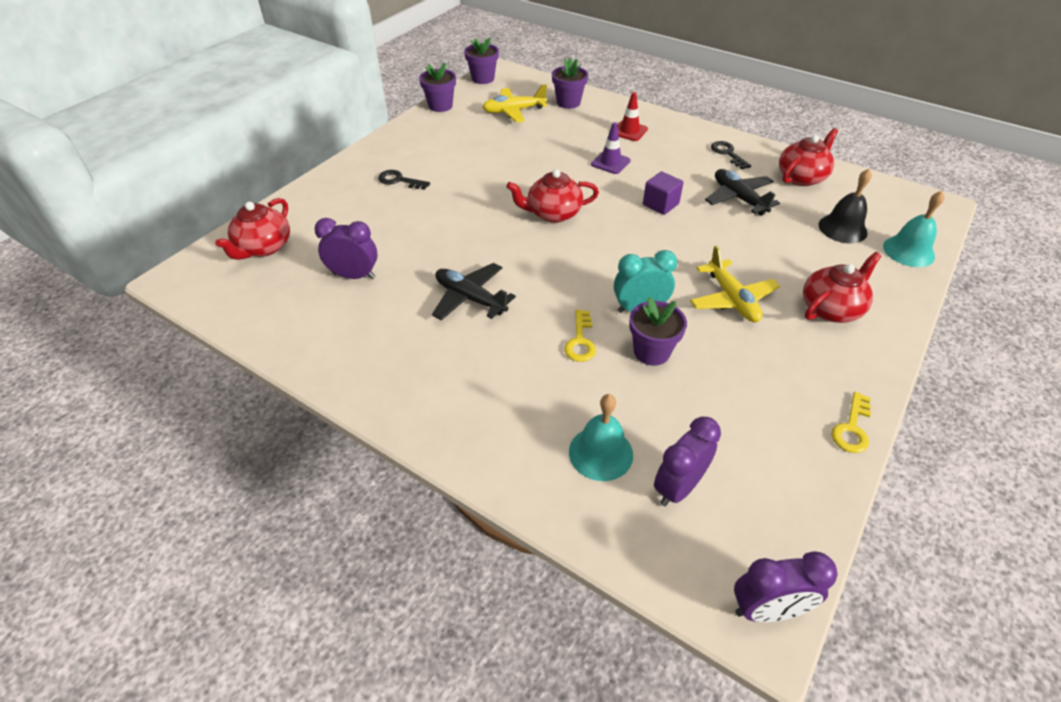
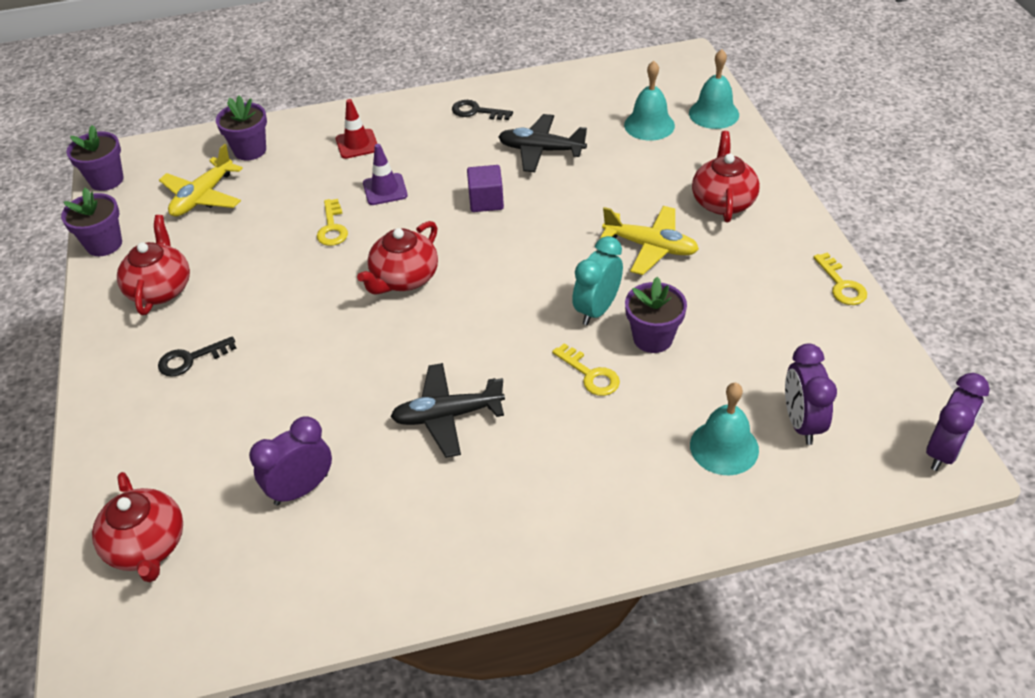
camera: 45 degrees left, 0 degrees up
red teapot [779,128,838,186] -> red teapot moved to [117,215,190,315]
black bell [819,169,872,243] -> turquoise bell [624,61,675,141]
none -> yellow key [317,199,348,246]

